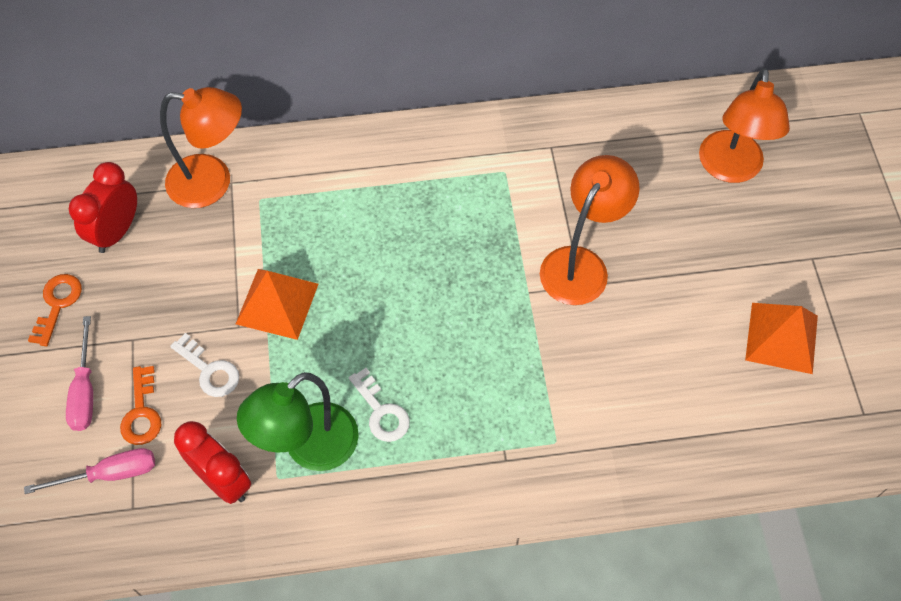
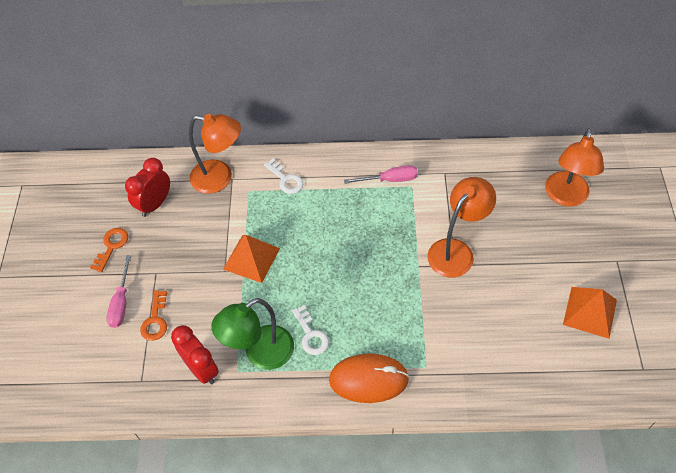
camera: 10 degrees right, 5 degrees down
pink screwdriver [24,448,155,494] -> pink screwdriver moved to [344,165,418,184]
white key [170,333,240,397] -> white key moved to [264,158,303,194]
none -> orange mouse [329,354,409,403]

